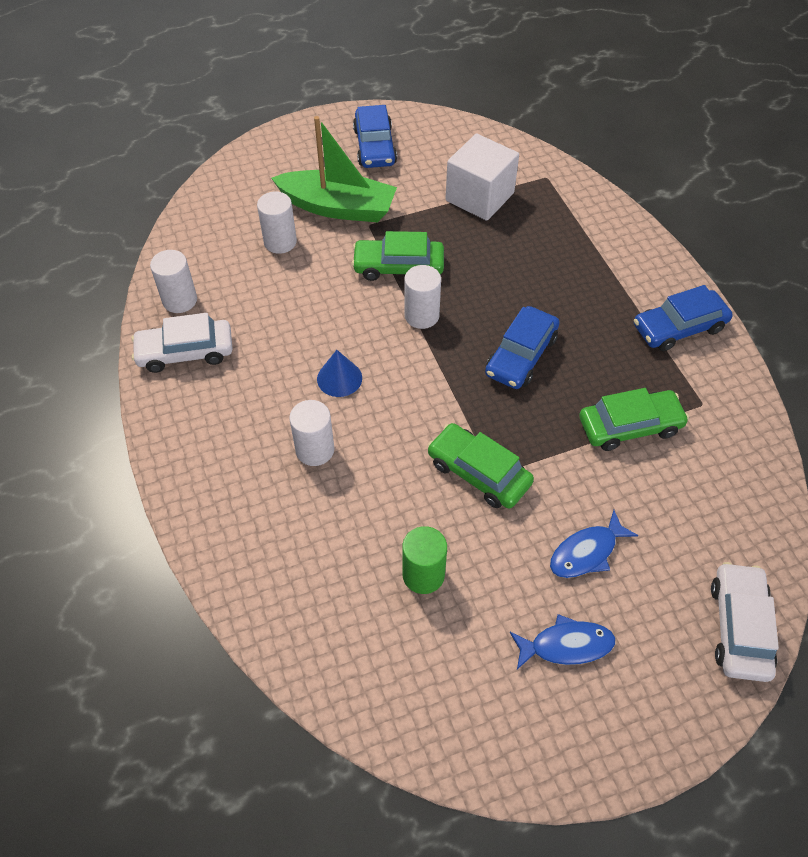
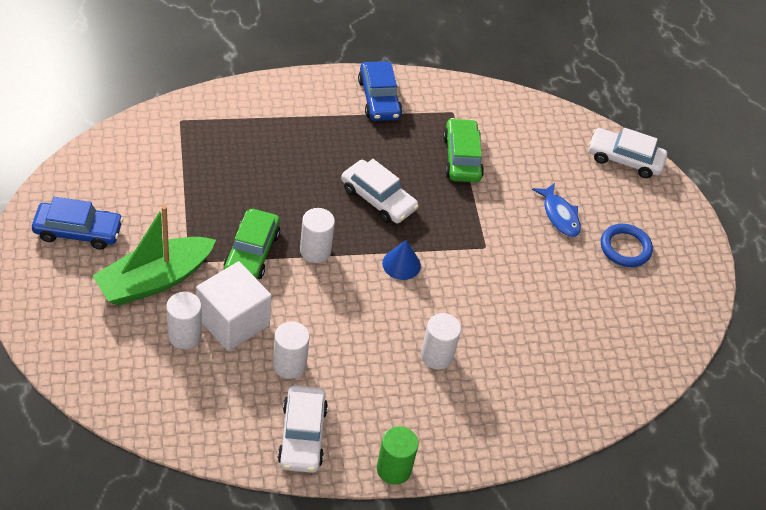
camera: 85 degrees left, 5 degrees down
white cylinder [150,250,197,313] -> white cylinder moved to [273,322,309,379]
green boat [271,116,397,222] -> green boat turned 150 degrees counterclockwise [92,205,216,306]
blue cone [317,350,362,397] -> blue cone moved to [382,240,421,280]
green cylinder [402,526,447,594] -> green cylinder moved to [377,426,418,485]
green car [427,423,534,509] -> none
white cube [445,133,519,221] -> white cube moved to [196,261,272,351]
blue car [485,306,560,389] -> white car [341,159,419,223]
blue fish [510,614,615,669] -> blue ring [601,224,653,267]

